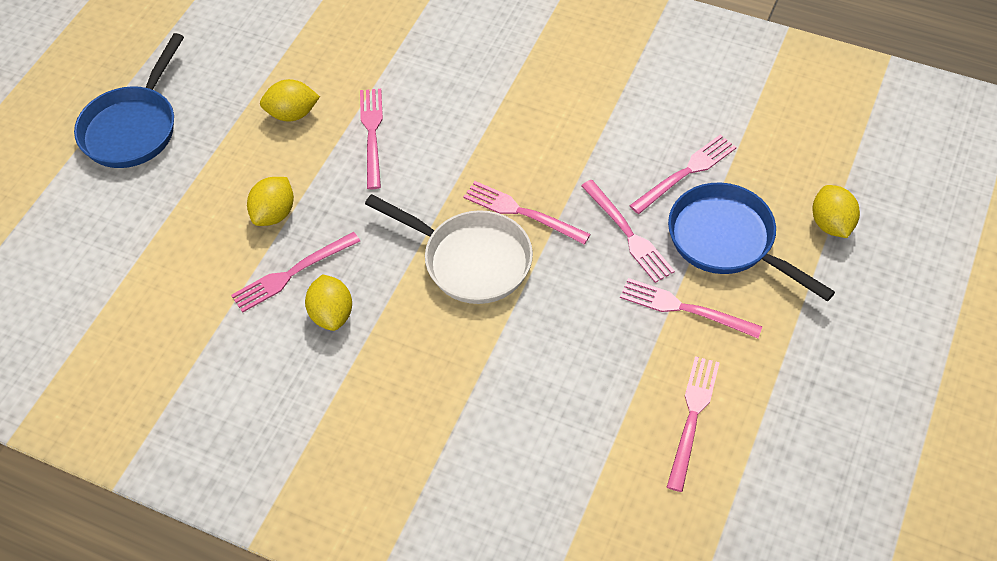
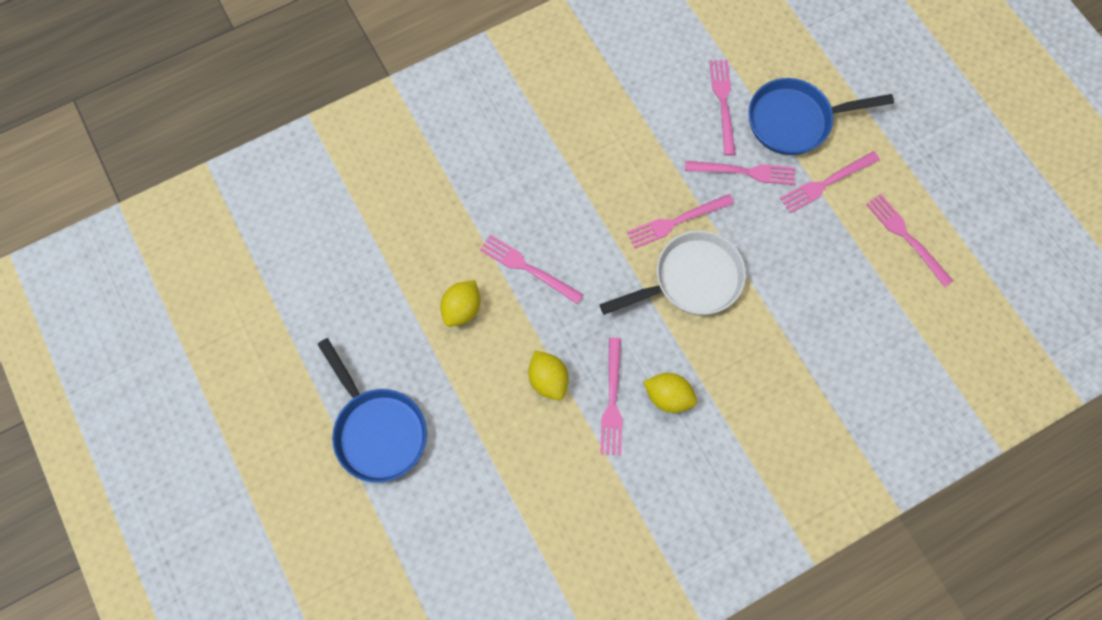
camera: 55 degrees left, 15 degrees up
yellow lemon [812,185,860,238] -> none

